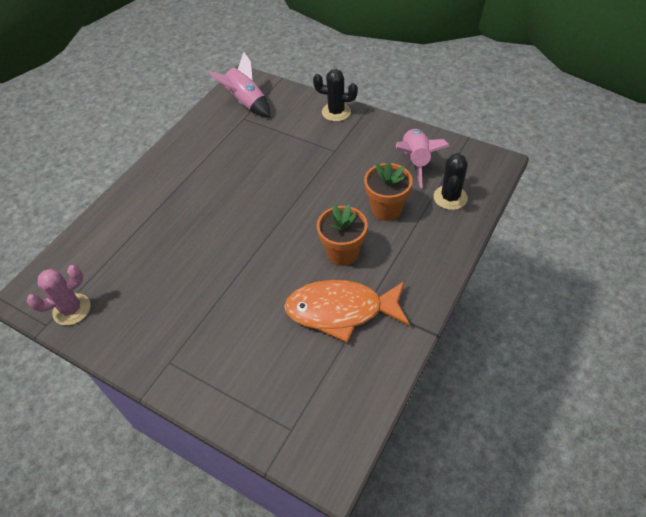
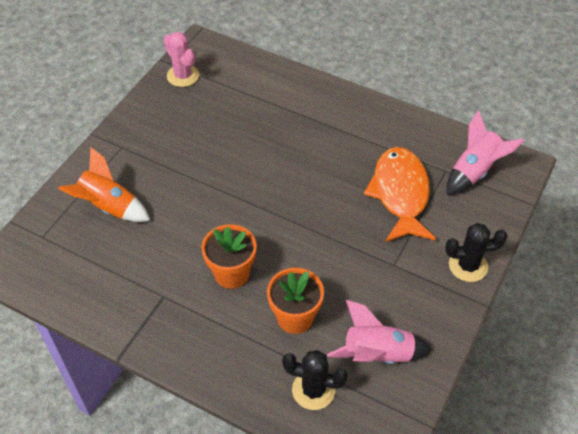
camera: 85 degrees right, 0 degrees up
orange fish [284,280,410,342] -> orange fish moved to [364,147,436,242]
black cactus [313,69,358,122] -> black cactus turned 75 degrees clockwise [445,223,507,282]
none -> orange rocket [58,147,150,222]

